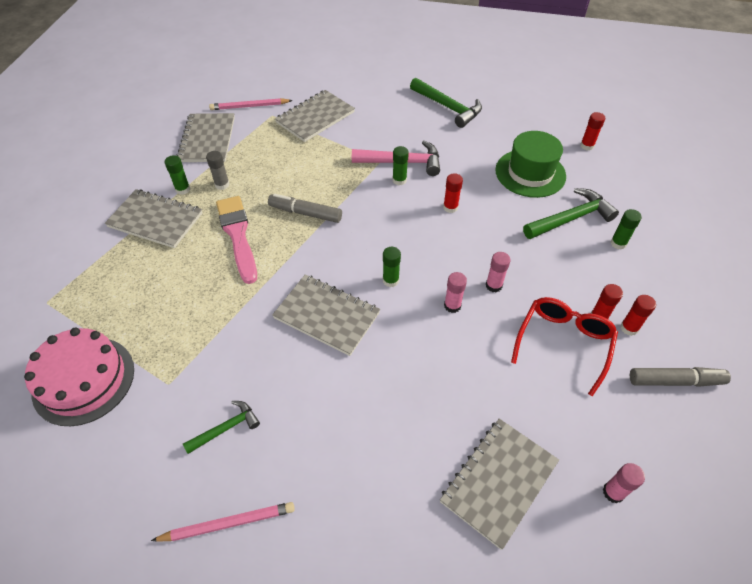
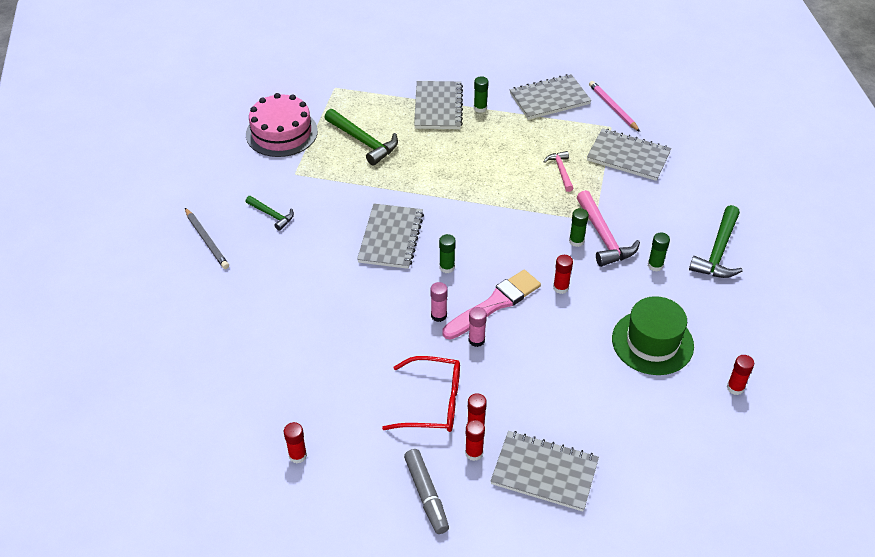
camera: 70 degrees right, 5 degrees down
pink pencil [151,502,295,542] -> grey pencil [185,208,229,269]
grey glue stick [206,151,230,190] -> none
pink brush [216,196,257,284] -> pink brush moved to [443,270,541,340]
grey marker [268,194,342,223] -> none
grey notebook [440,419,559,550] -> grey notebook moved to [491,431,599,512]
green hammer [523,188,619,239] -> green hammer moved to [324,109,398,165]
pink glue stick [603,463,645,503] -> red glue stick [284,422,307,463]
green glue stick [610,209,642,250] -> green glue stick moved to [648,232,670,272]
none -> pink hammer [543,151,574,192]

